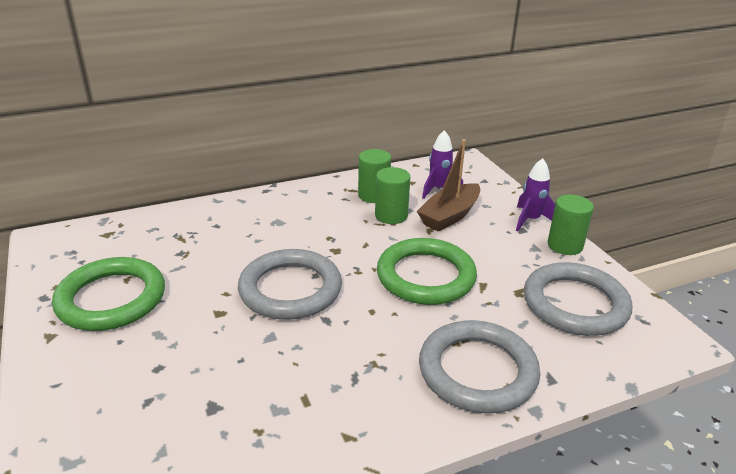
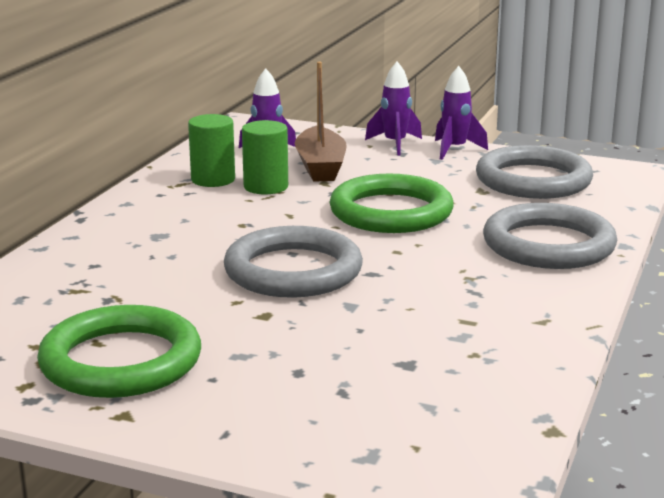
camera: 45 degrees left, 10 degrees down
green cylinder [548,195,594,255] -> purple rocket [435,66,488,160]

